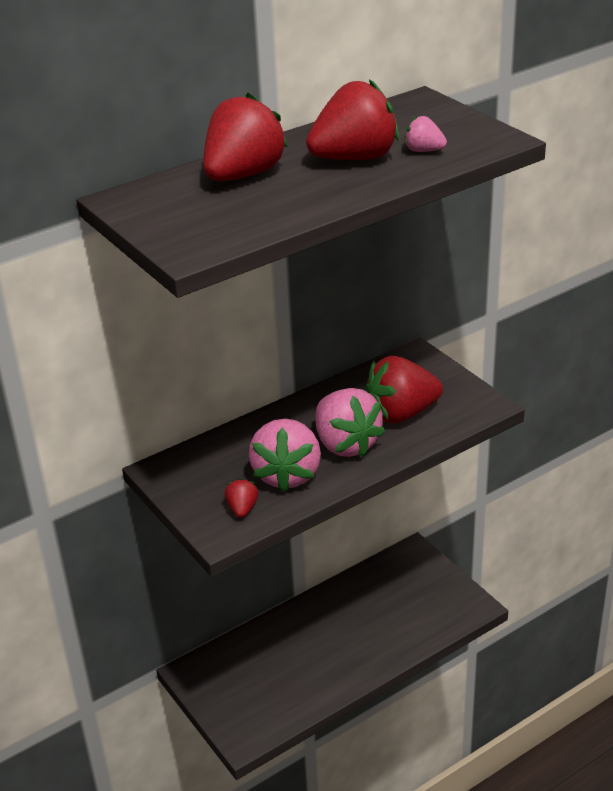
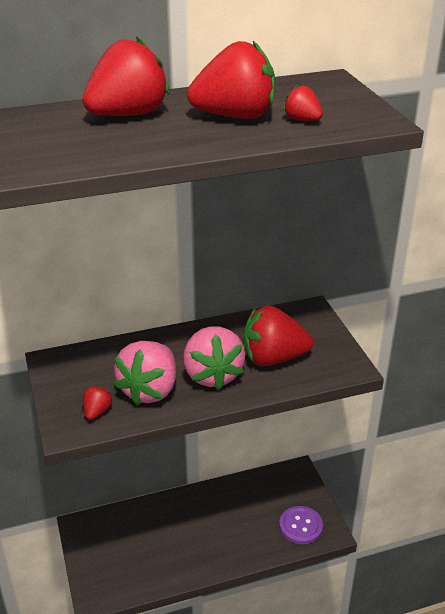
camera: 15 degrees right, 0 degrees up
pink strawberry [405,116,447,152] -> red strawberry [283,84,323,121]
none -> purple button [279,506,323,544]

